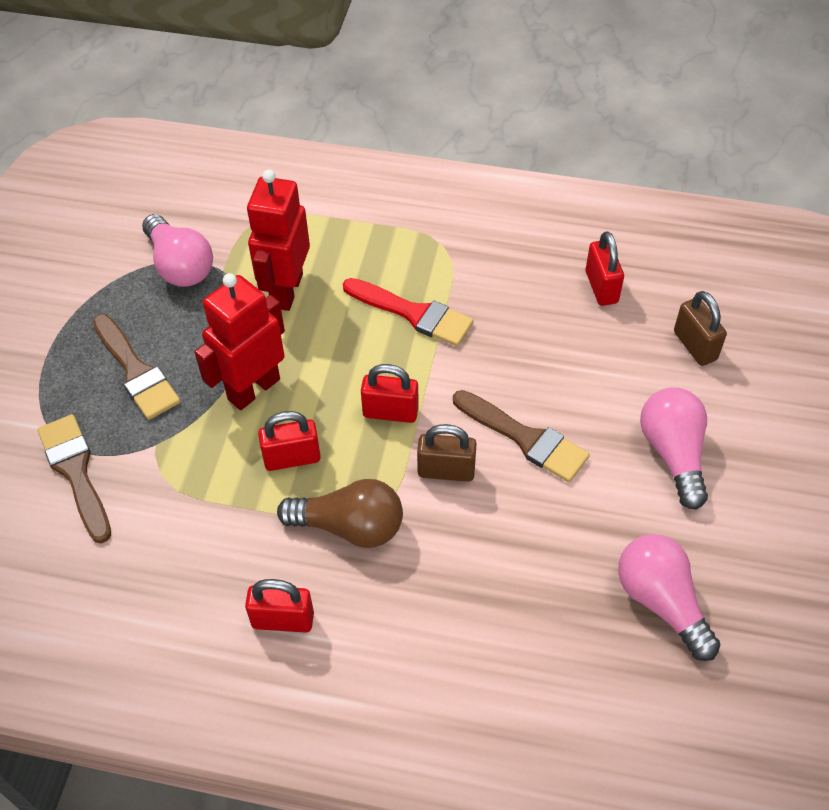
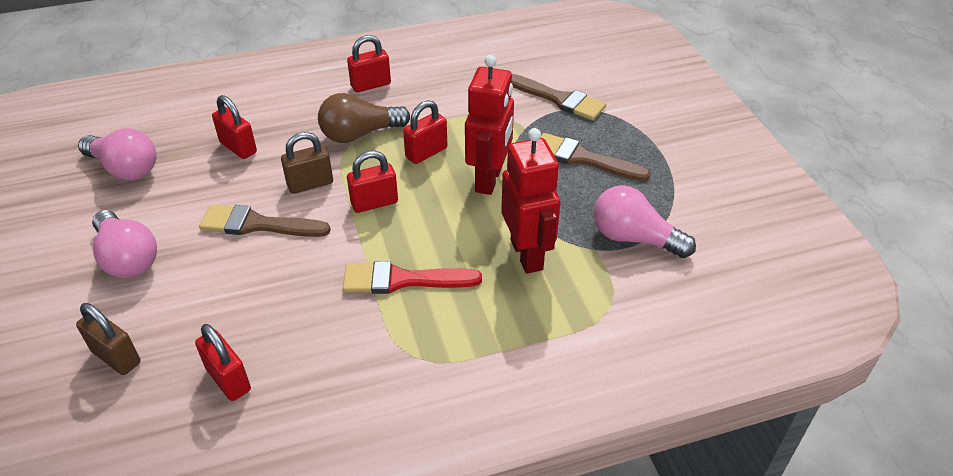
camera: 150 degrees right, 10 degrees down
none -> red padlock [212,95,257,159]

